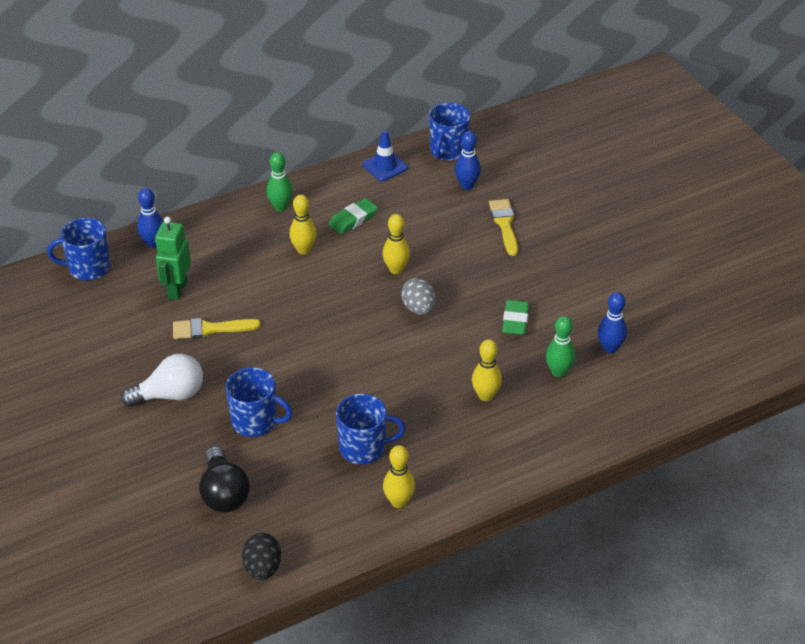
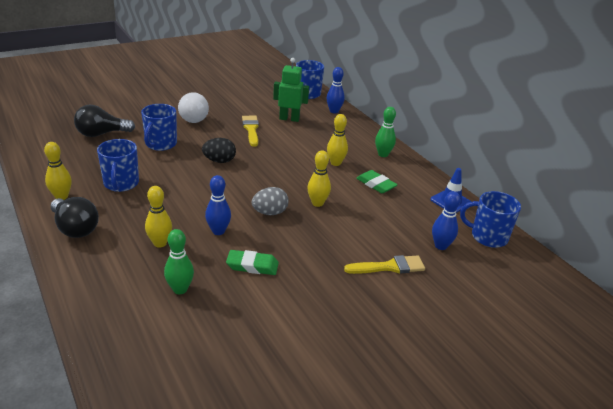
camera: 85 degrees right, 10 degrees down
black egg [242,533,281,580] -> black egg moved to [202,138,236,163]
blue bowling pin [598,292,627,353] -> blue bowling pin moved to [205,175,231,235]
none -> black light bulb [51,197,99,238]

